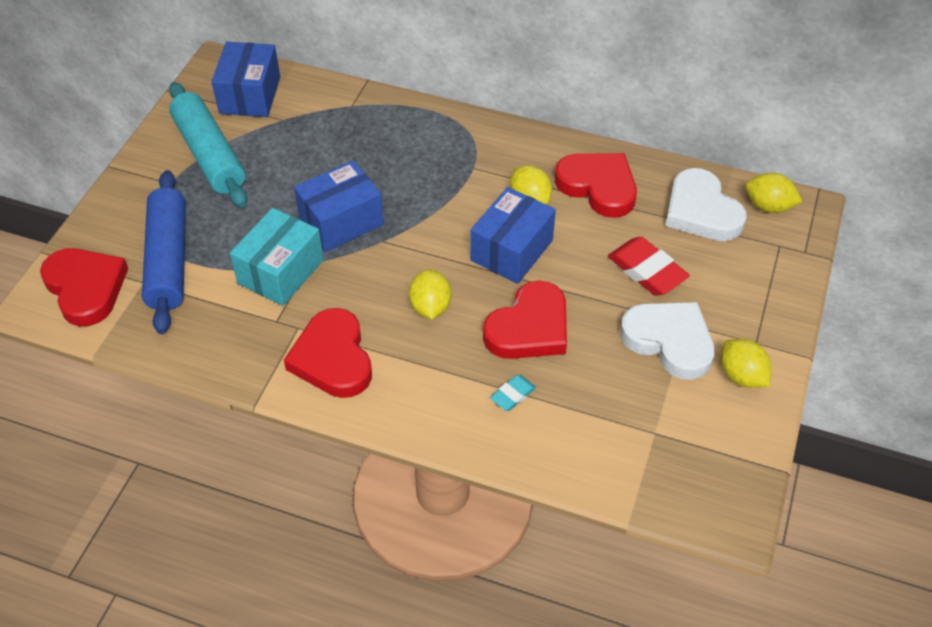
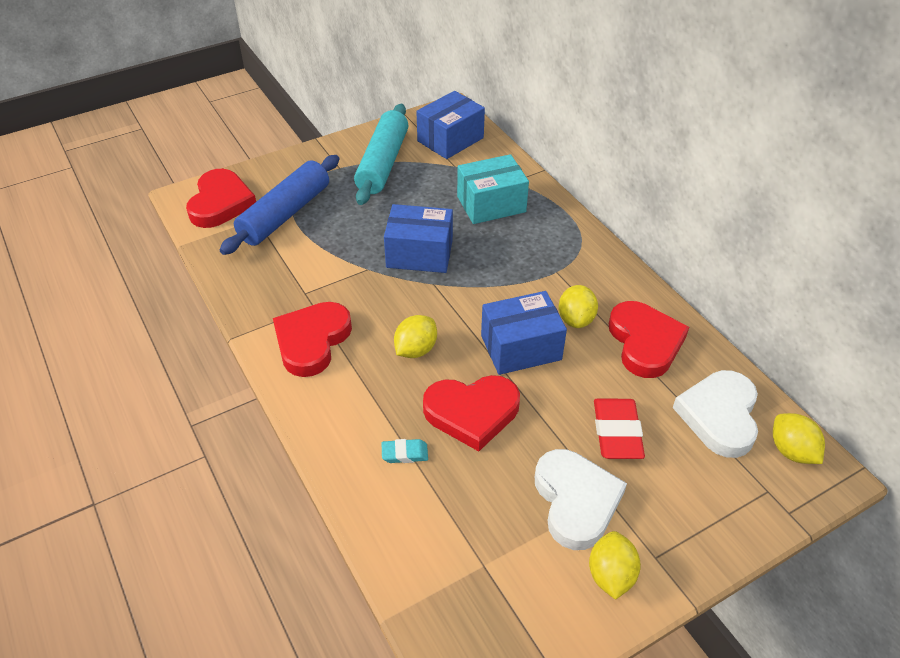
camera: 40 degrees right, 5 degrees down
turquoise box [230,208,324,306] -> turquoise box moved to [457,154,529,224]

